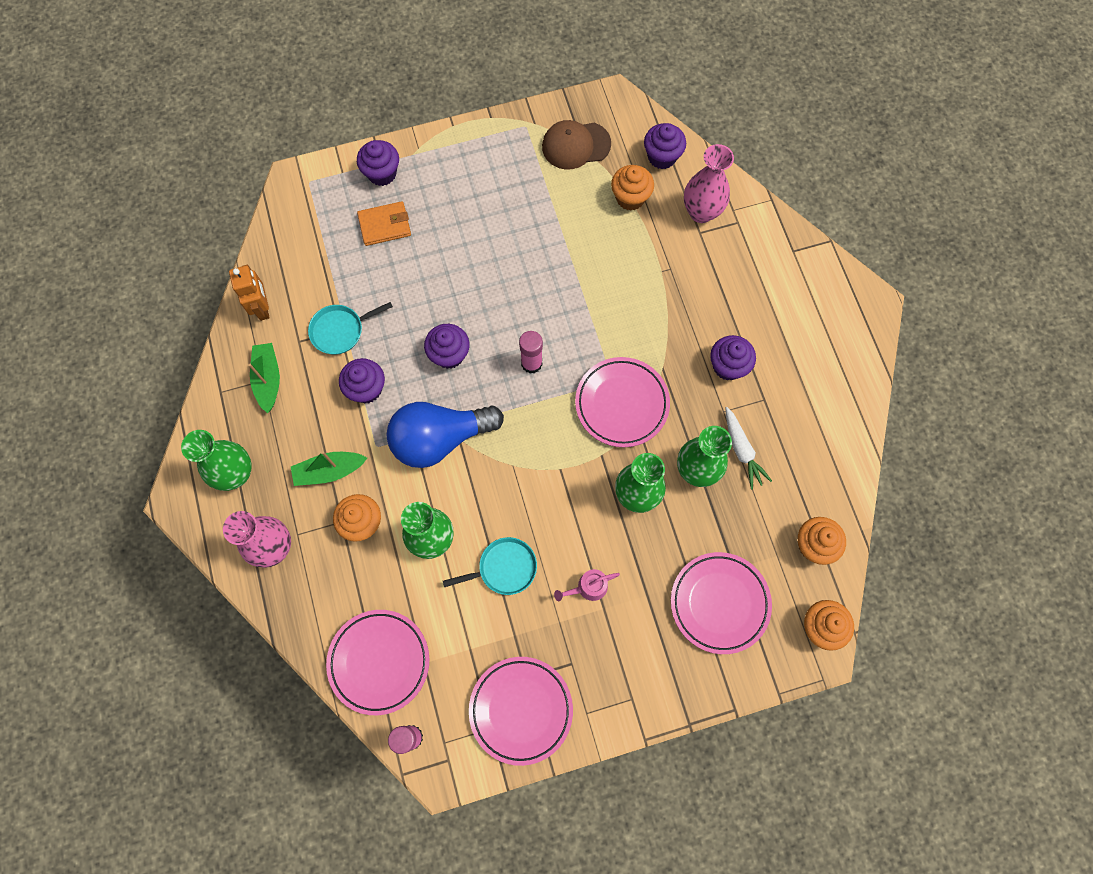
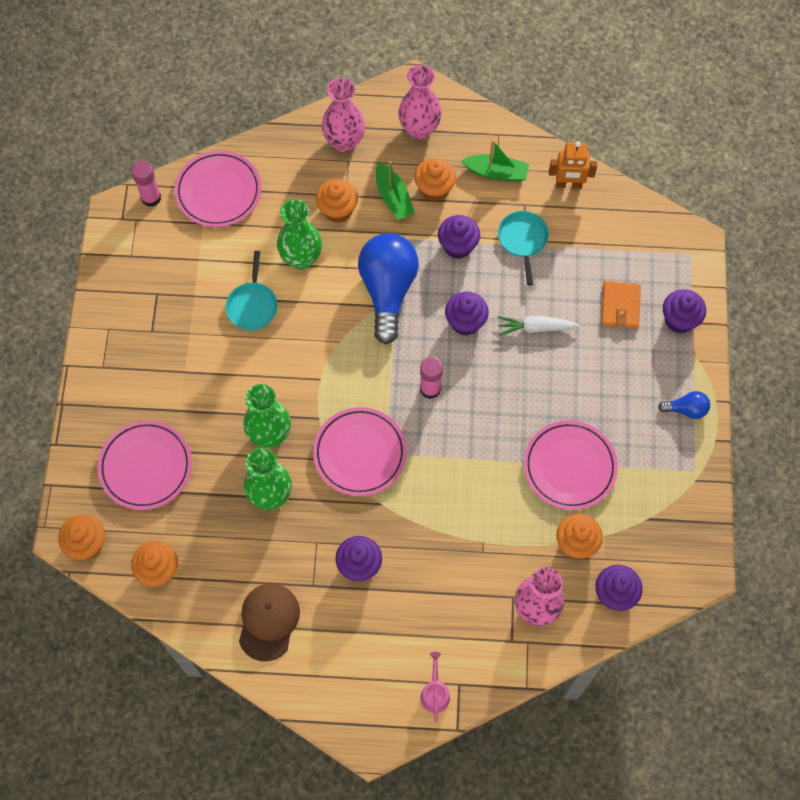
camera: 110 degrees right, 5 degrees down
green vase [181,430,251,491] -> pink vase [398,65,442,140]
green boat [291,451,367,486] -> green boat turned 150 degrees clockwise [376,161,415,220]
pink plate [469,657,573,766] -> pink plate moved to [524,420,618,510]
brown cap [542,120,611,170] -> brown cap moved to [239,583,300,662]
pink watering can [554,569,620,601] -> pink watering can moved to [421,652,450,723]
white carrot [726,407,772,490] -> white carrot moved to [497,316,580,336]
none -> orange cupcake [414,158,456,202]
none -> blue light bulb [658,391,710,419]

